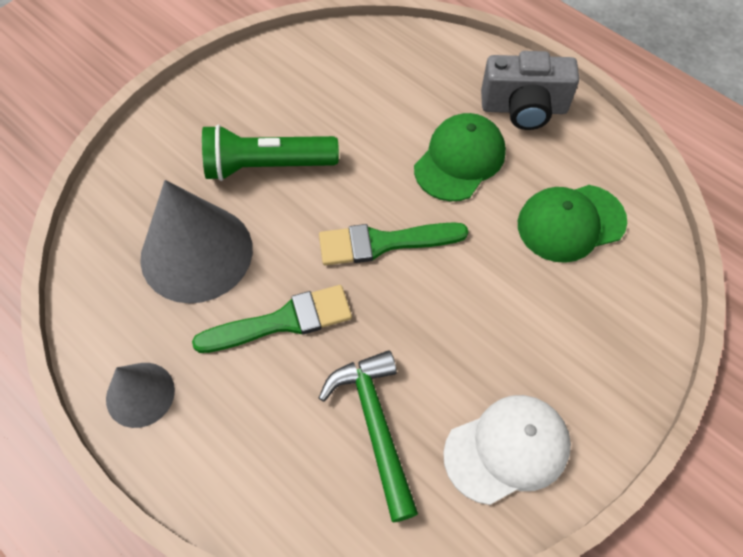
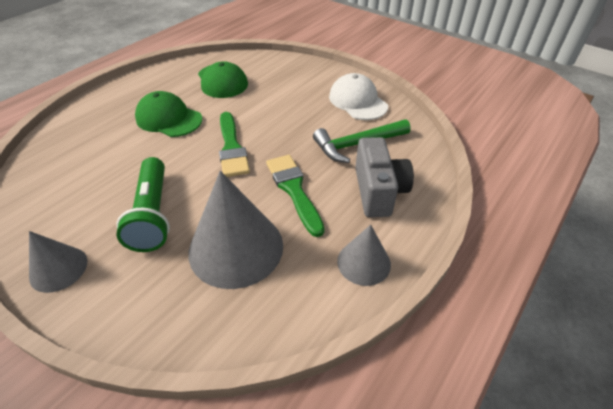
camera: 95 degrees left, 15 degrees down
grey camera [481,51,579,130] -> grey camera moved to [355,137,414,217]
none -> grey cone [29,231,88,293]

